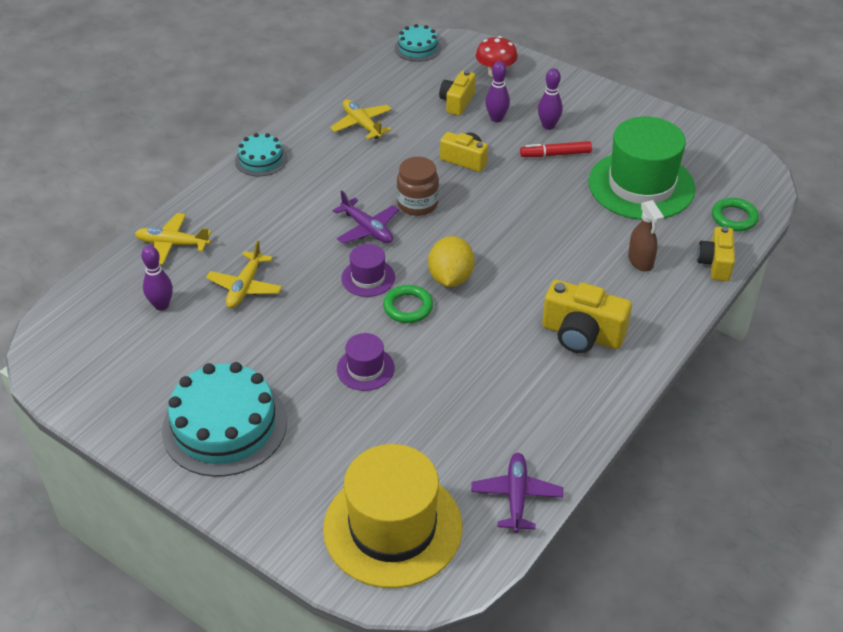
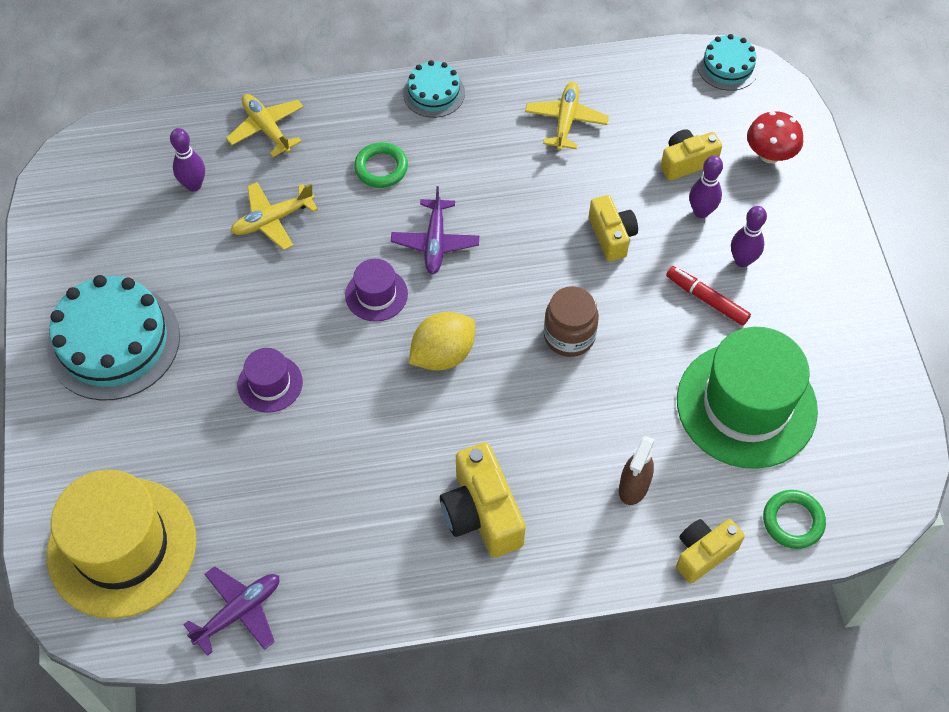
camera: 45 degrees right, 15 degrees up
green ring [383,285,433,323] -> green ring moved to [354,142,408,188]
brown jar [397,157,439,216] -> brown jar moved to [544,286,599,357]

